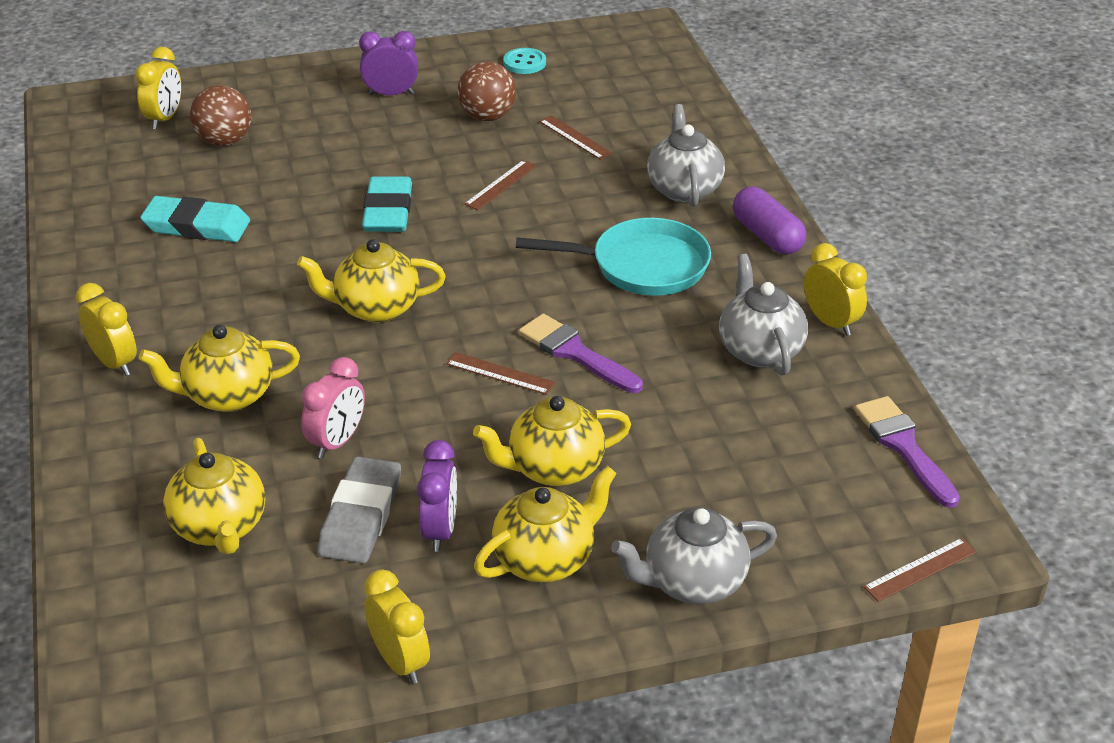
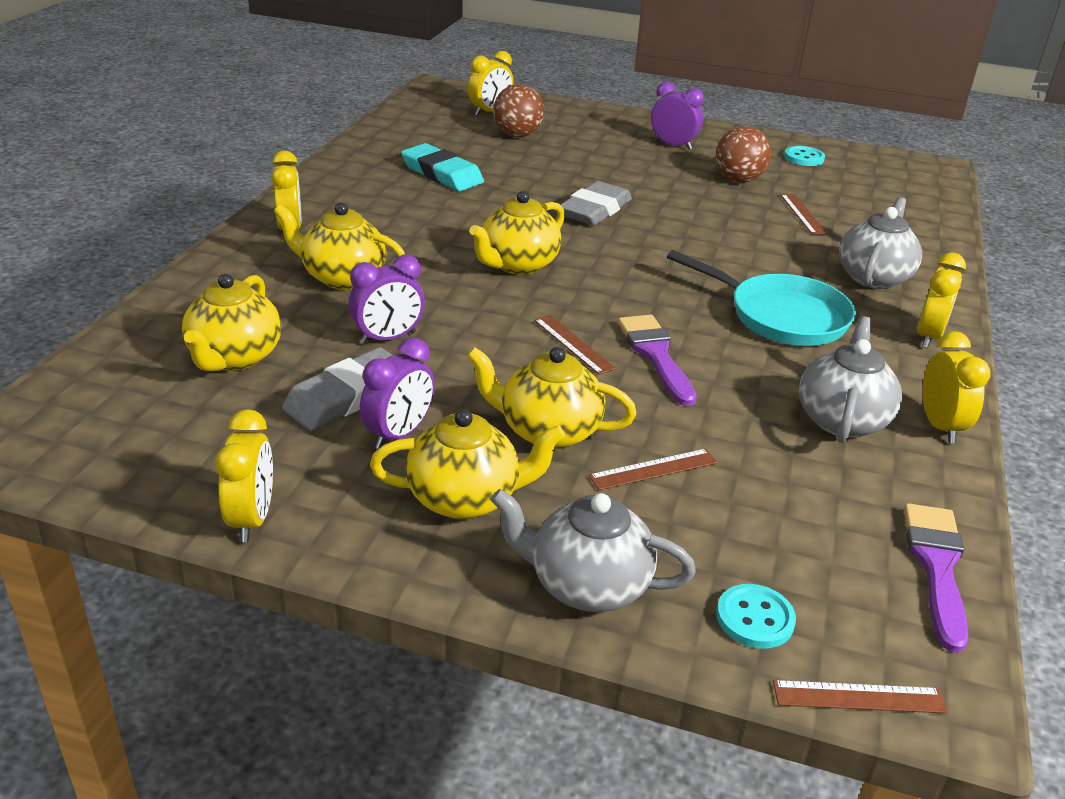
camera: 30 degrees right, 5 degrees down
yellow teapot [297,239,446,323] -> yellow teapot turned 75 degrees counterclockwise [469,191,565,275]
pink clock [301,357,365,459] -> purple clock [349,254,425,344]
turquoise eraser [362,176,412,232] -> grey eraser [560,181,632,226]
brown ruler [464,160,537,210] -> brown ruler moved to [589,449,718,490]
purple capsule [733,187,806,255] -> yellow clock [917,252,966,348]
none -> turquoise button [717,584,796,649]

